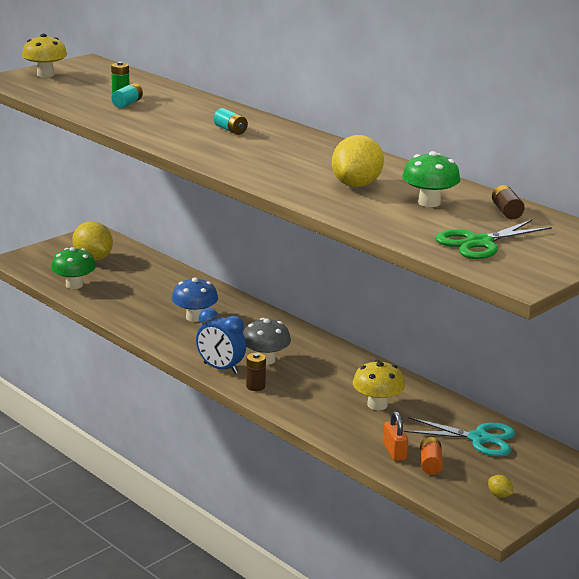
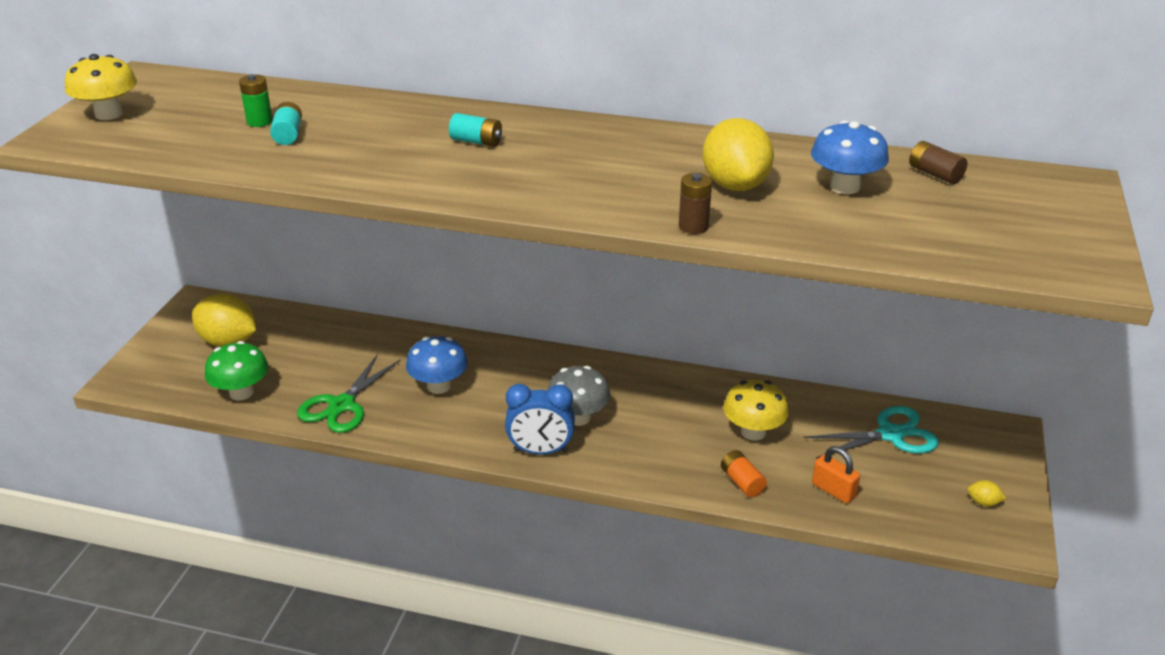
camera: 30 degrees left, 10 degrees up
brown battery [246,353,266,391] -> brown battery moved to [679,173,712,234]
green mushroom [402,151,460,207] -> blue mushroom [811,121,889,194]
orange battery [420,437,443,475] -> orange battery moved to [721,450,767,497]
green scissors [435,220,552,259] -> green scissors moved to [297,354,401,433]

